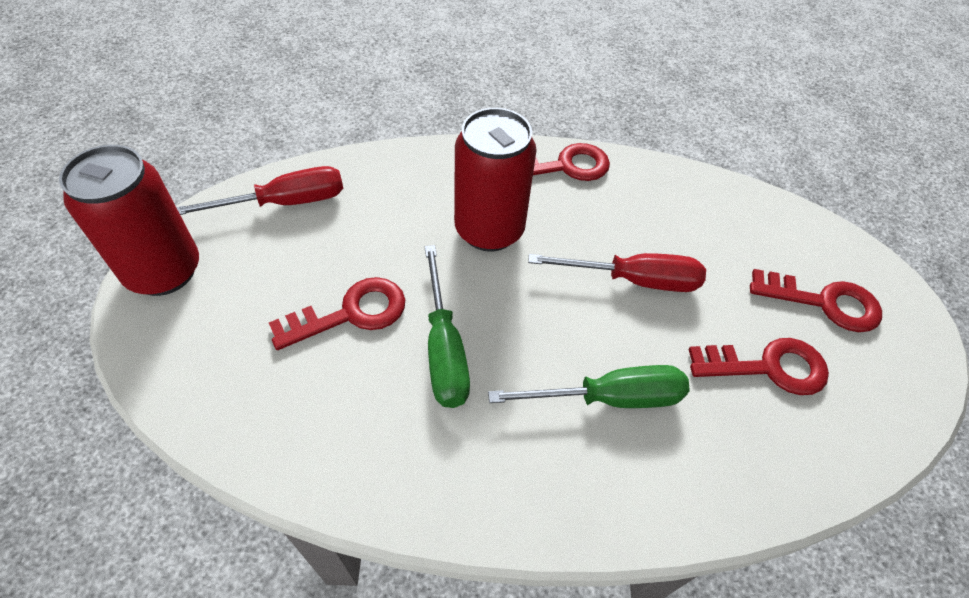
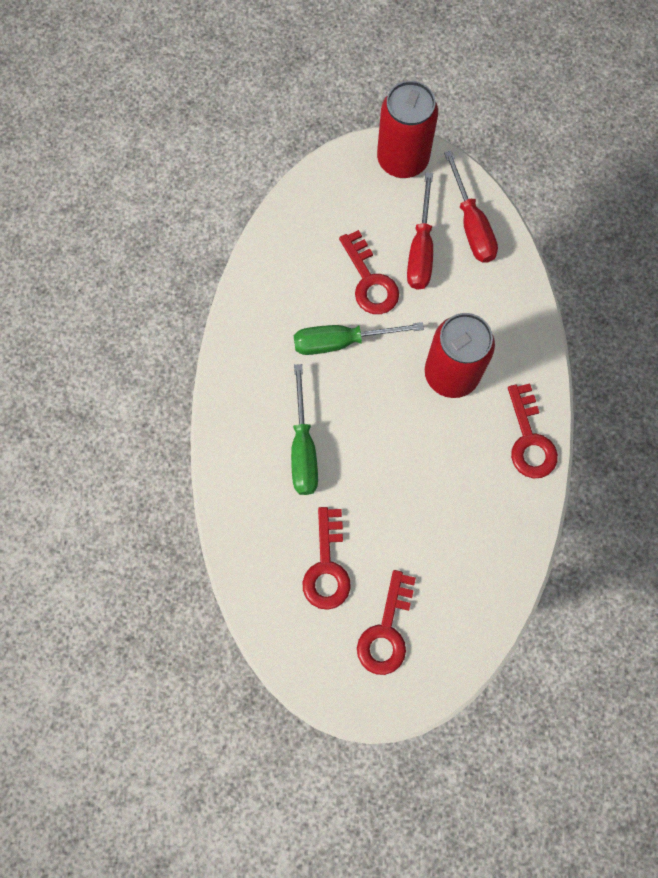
camera: 95 degrees right, 20 degrees up
red screwdriver [528,253,706,292] -> red screwdriver moved to [407,172,433,290]

